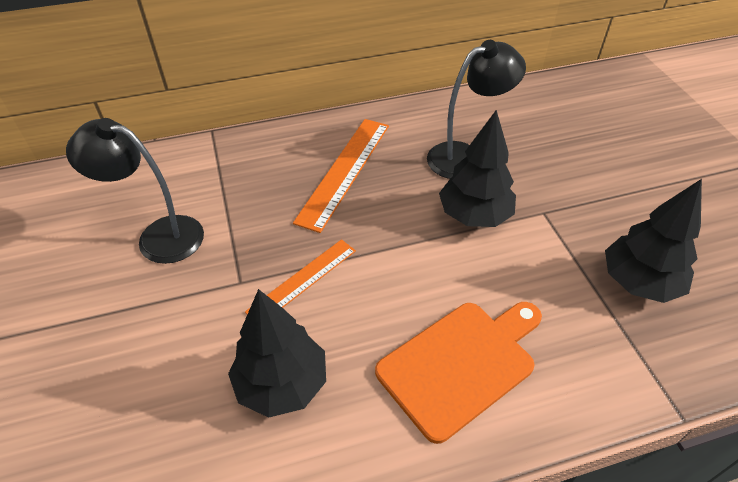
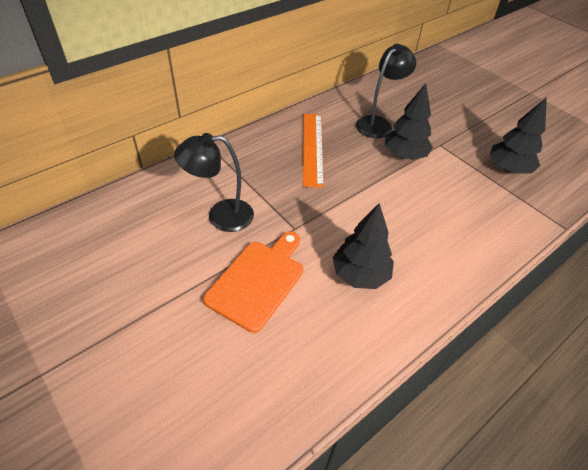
camera: 25 degrees left, 0 degrees up
orange ruler [245,239,356,314] -> none
orange cutting board [375,302,542,444] -> orange cutting board moved to [203,232,303,333]

